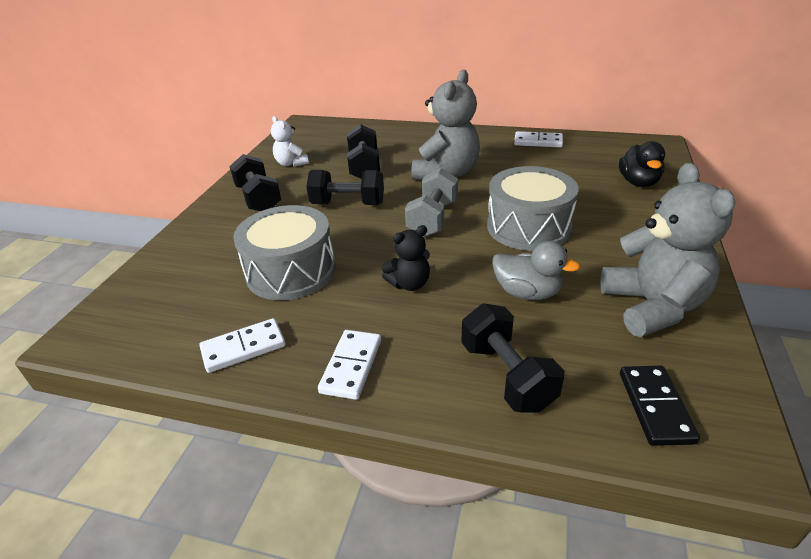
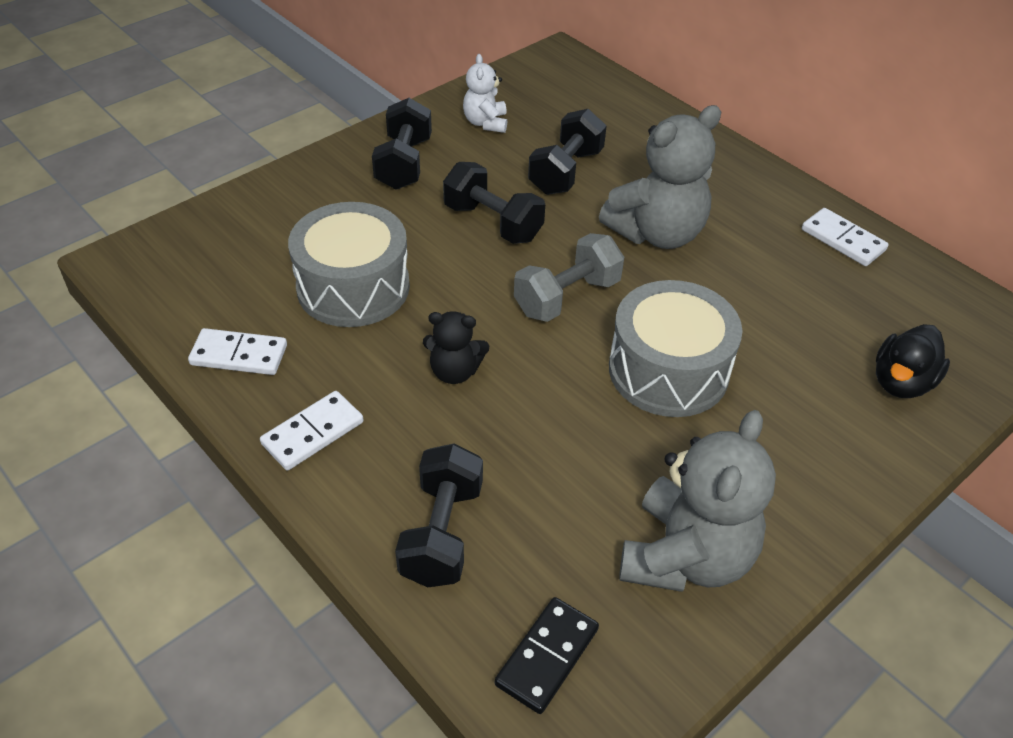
camera: 30 degrees right, 10 degrees up
grey duck [492,241,581,300] -> none

